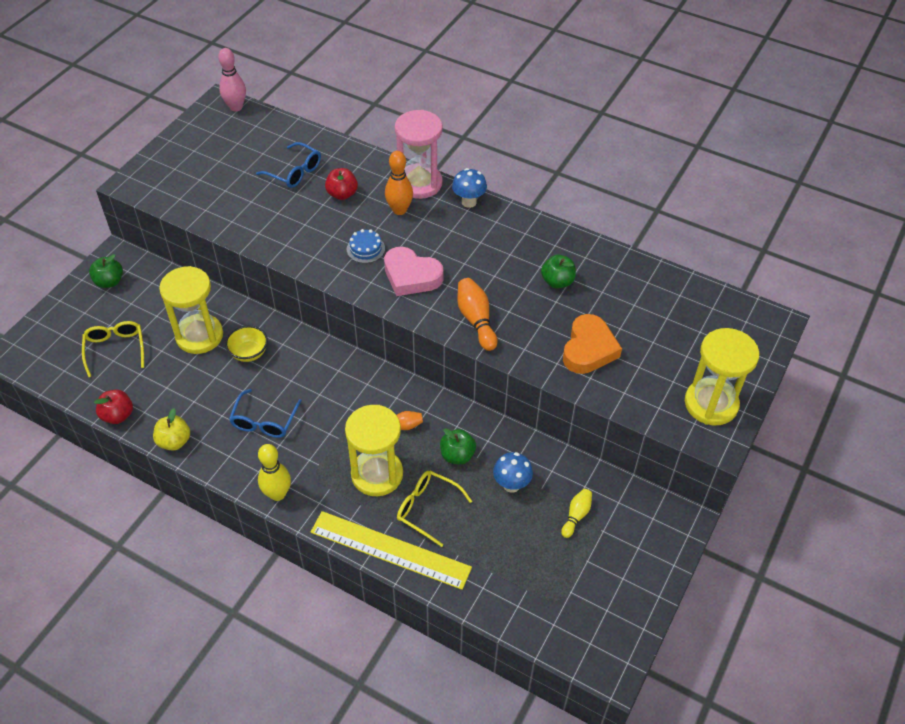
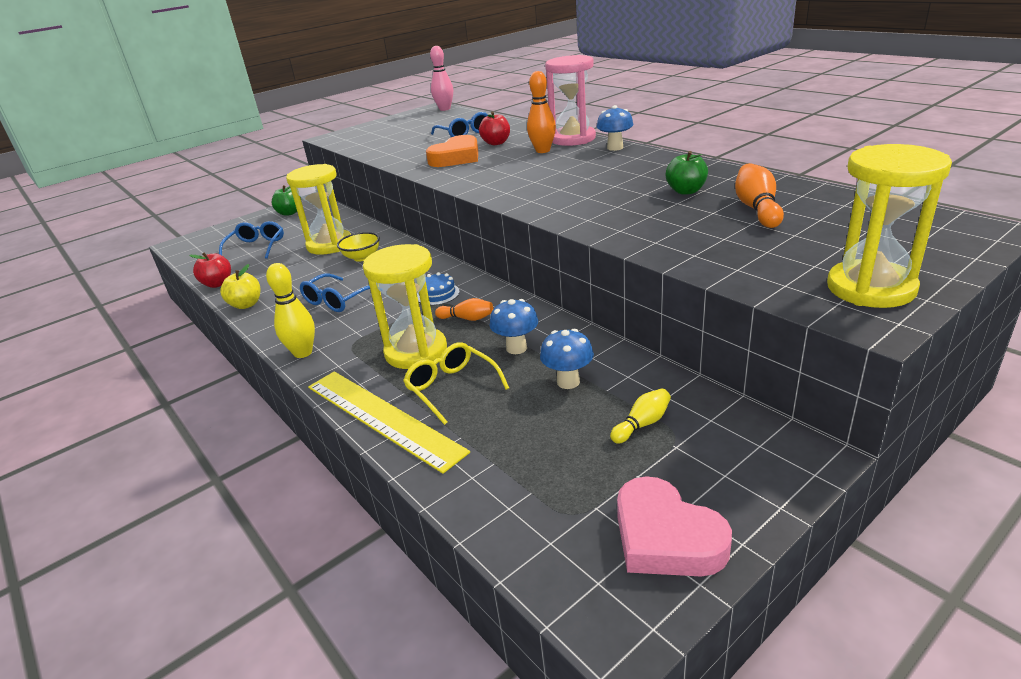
camera: 25 degrees right, 20 degrees down
yellow glasses [82,321,144,377] -> blue glasses [219,221,284,259]
blue cake [347,229,385,263] -> blue cake moved to [417,272,460,305]
pink heart [384,247,443,296] -> pink heart moved to [617,476,732,576]
green apple [440,428,476,465] -> blue mushroom [490,299,538,354]
orange bowling pin [457,278,498,351] -> orange bowling pin moved to [735,163,784,228]
orange heart [563,314,622,374] -> orange heart moved to [426,135,478,167]

